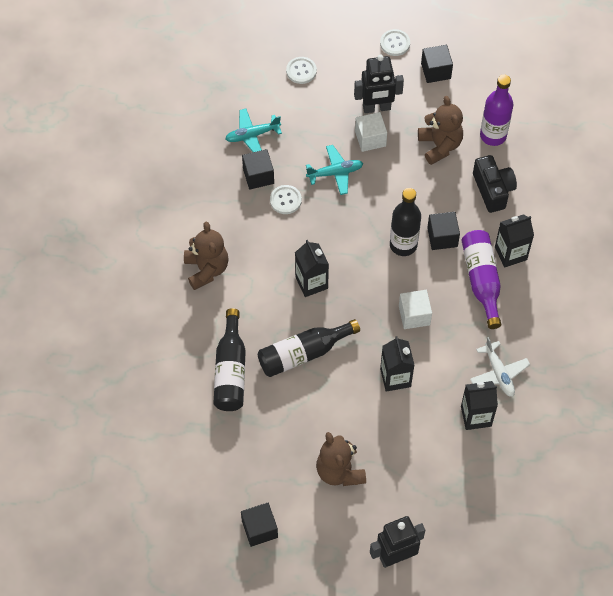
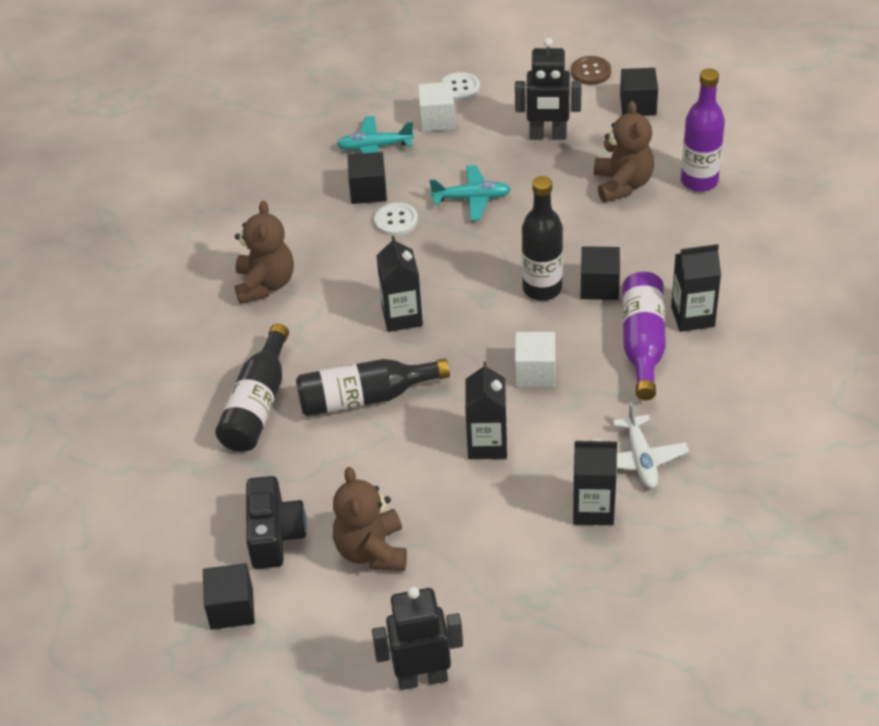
camera: 15 degrees right, 15 degrees down
white cube [355,112,387,152] -> white cube moved to [418,82,455,132]
white button [380,29,410,56] -> brown button [571,56,611,85]
black camera [473,155,517,213] -> black camera moved to [246,476,307,569]

